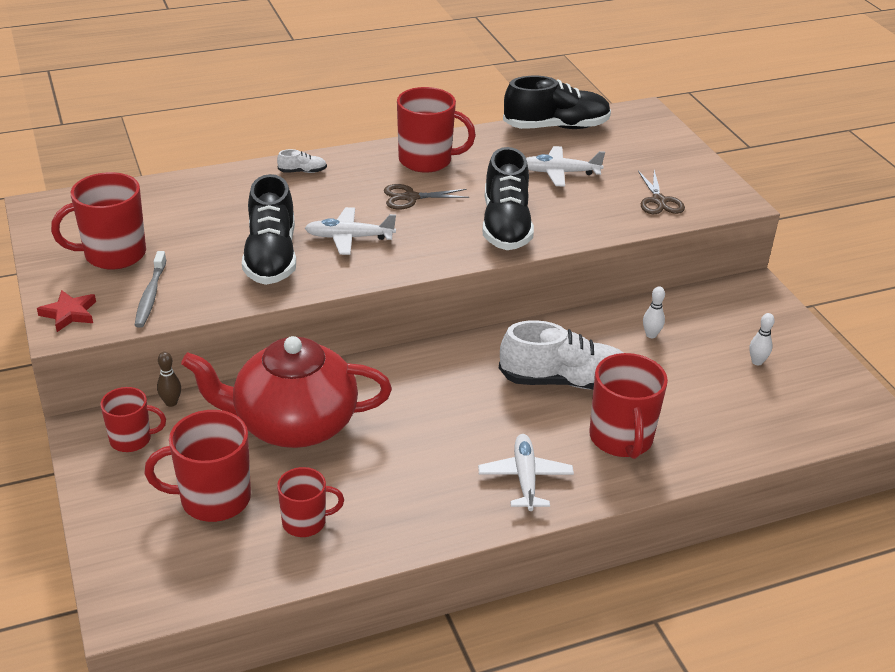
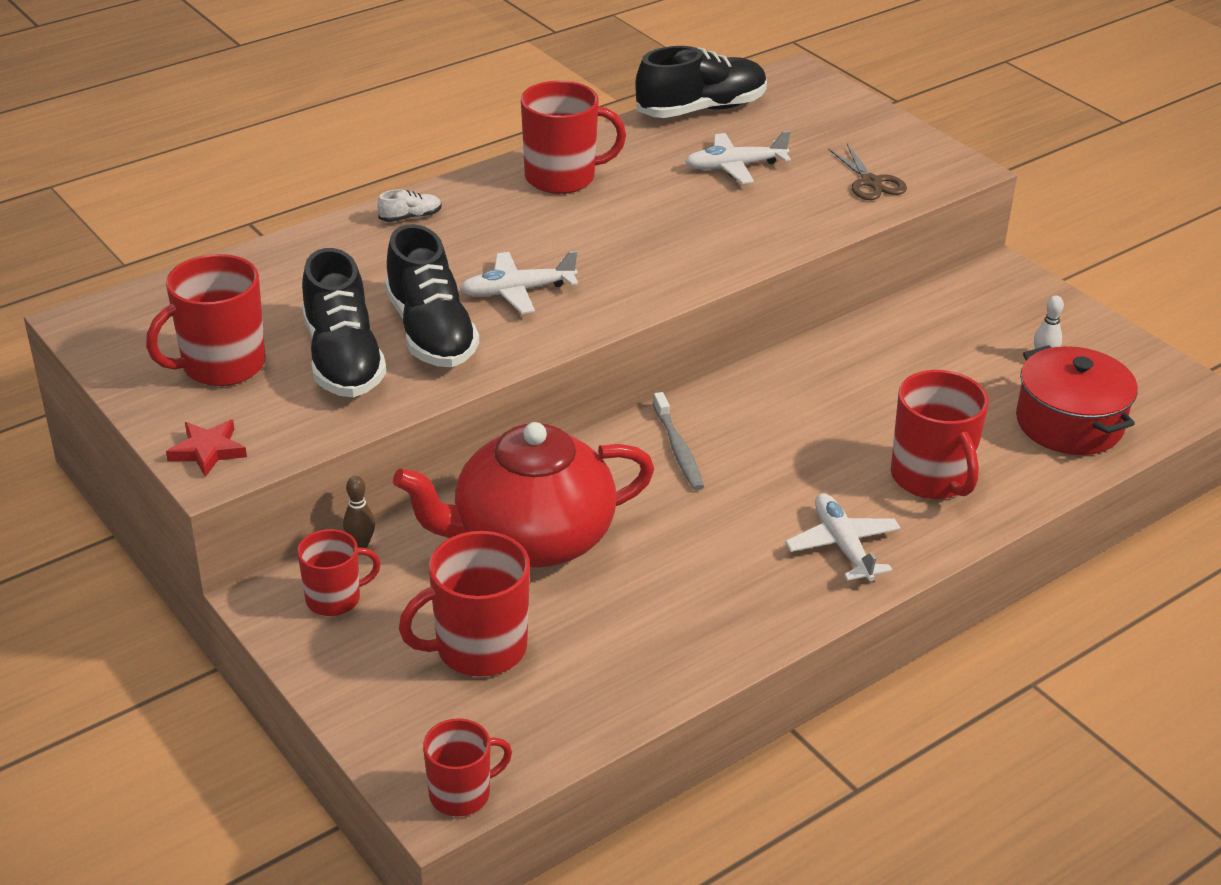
camera: 15 degrees left, 0 degrees up
grey toothbrush [135,251,166,328] -> grey toothbrush moved to [653,392,704,491]
red mug [277,467,344,537] -> red mug moved to [423,718,512,816]
brown scissors [384,184,469,210] -> none
black shoe [483,147,534,250] -> black shoe moved to [302,248,386,397]
white shoe [499,320,623,389] -> none
white bowling pin [643,287,665,338] -> none
none -> red pot [1016,345,1138,455]

